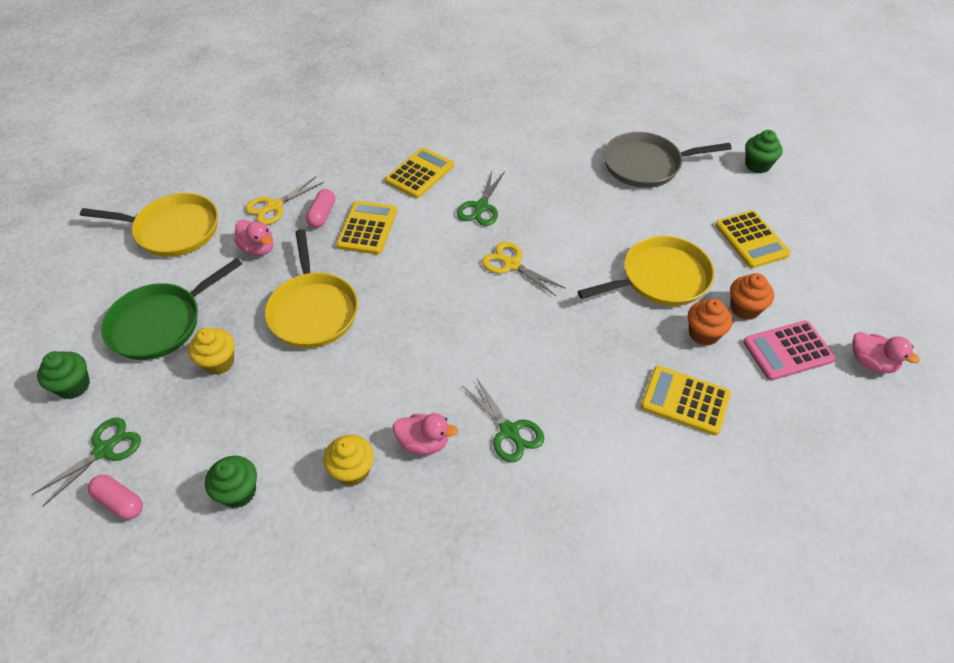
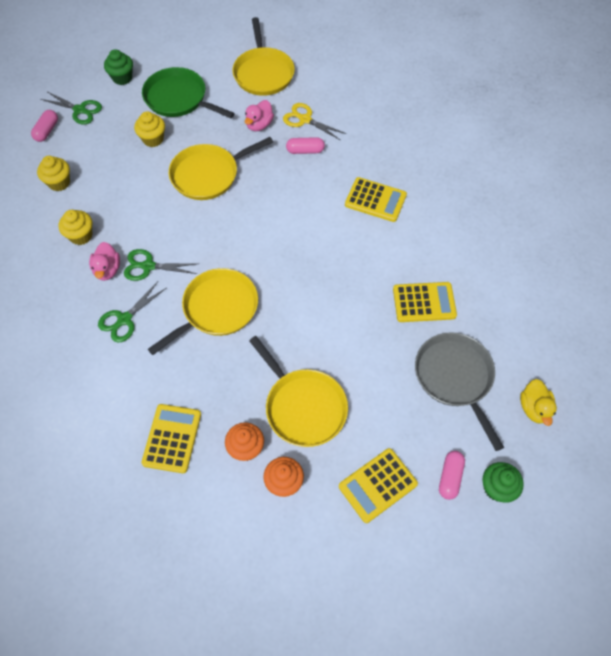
camera: 75 degrees right, 10 degrees up
green cupcake [205,456,257,508] -> yellow cupcake [37,156,70,191]
yellow calculator [336,201,397,254] -> yellow calculator moved to [393,282,457,322]
green scissors [457,171,505,226] -> green scissors moved to [124,249,197,281]
yellow scissors [482,242,565,297] -> none
pink calculator [743,320,836,381] -> none
pink duck [852,332,920,373] -> none
none -> yellow pan [148,268,258,355]
none -> pink capsule [439,451,465,500]
none -> yellow duck [520,379,557,426]

